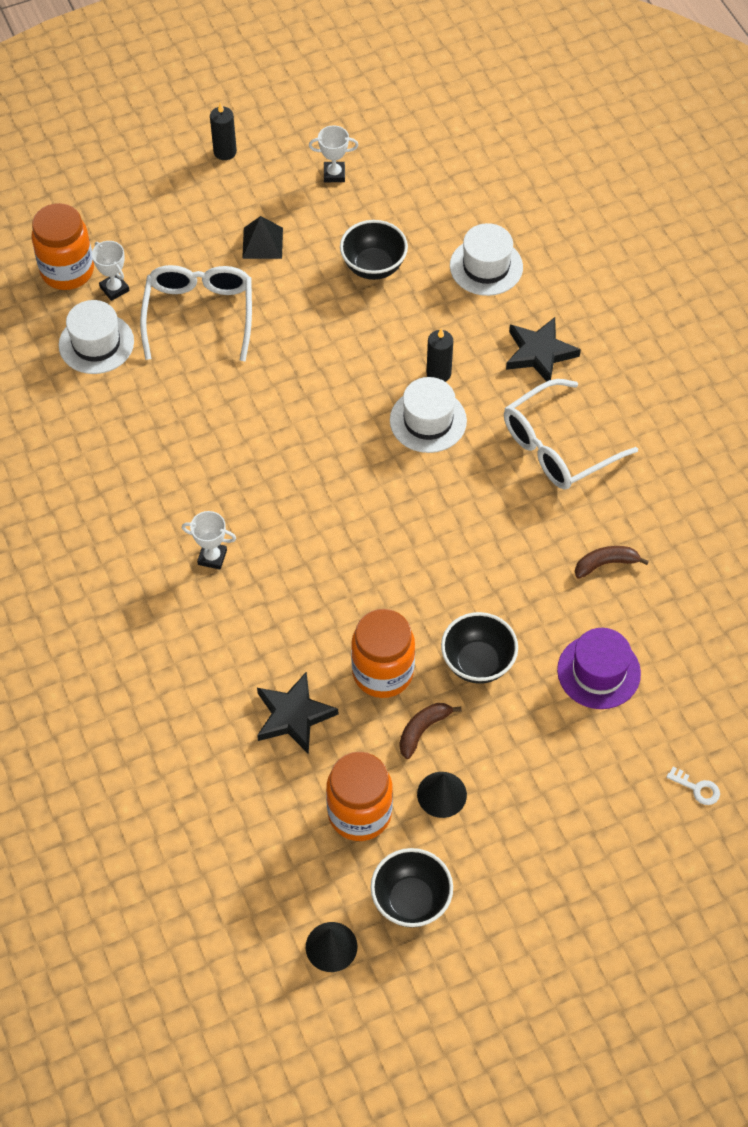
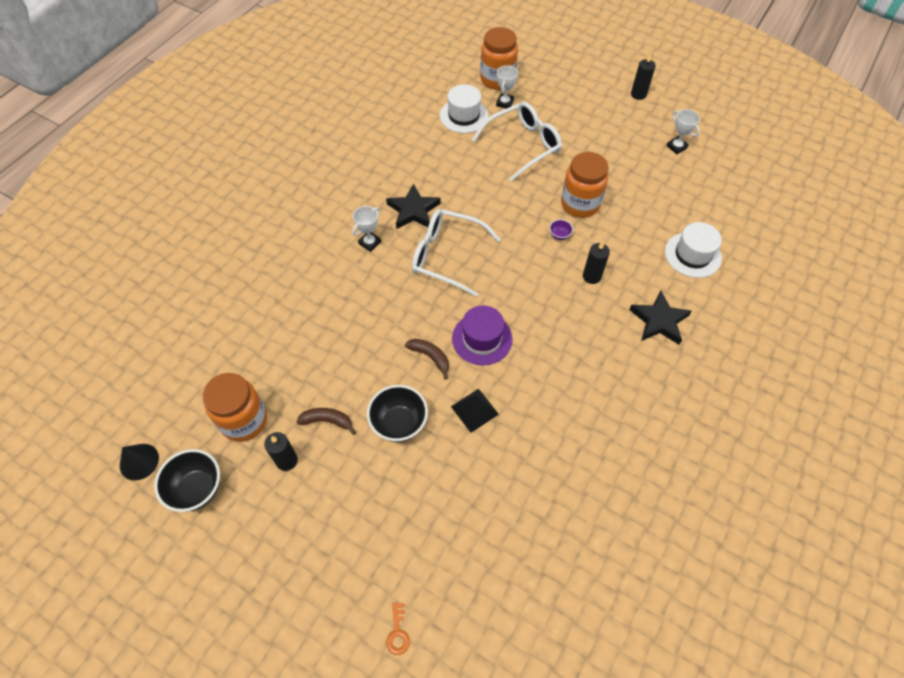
camera: 55 degrees right, 0 degrees up
white trophy [182,511,236,570] -> white trophy turned 60 degrees clockwise [352,206,381,252]
black pyramid [242,216,283,259] -> black pyramid moved to [451,389,499,433]
black star [257,672,338,754] -> black star moved to [386,183,441,229]
black bowl [340,220,408,280] -> none
orange jar [351,609,415,698] -> orange jar moved to [561,152,608,218]
white hat [390,377,467,453] -> none
black cone [417,772,467,818] -> black candle [264,432,298,471]
white glasses [504,379,638,490] -> white glasses moved to [412,209,501,297]
purple hat [557,628,641,709] -> purple hat moved to [452,306,512,366]
brown banana [575,546,649,579] -> brown banana moved to [405,339,449,380]
white key [666,767,720,805] -> orange key [386,603,410,655]
none -> purple bowl [549,219,573,240]

